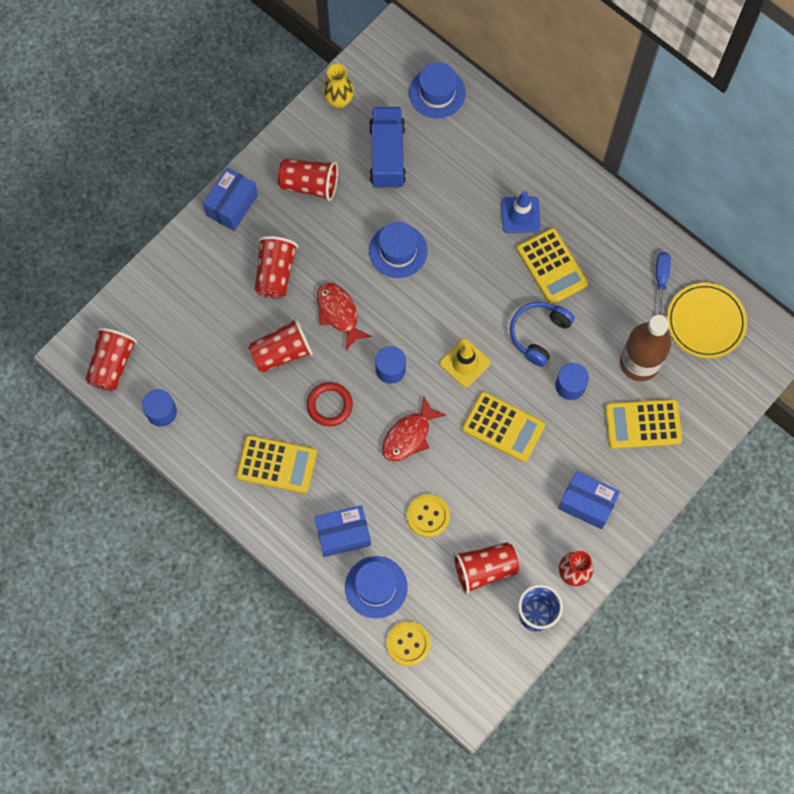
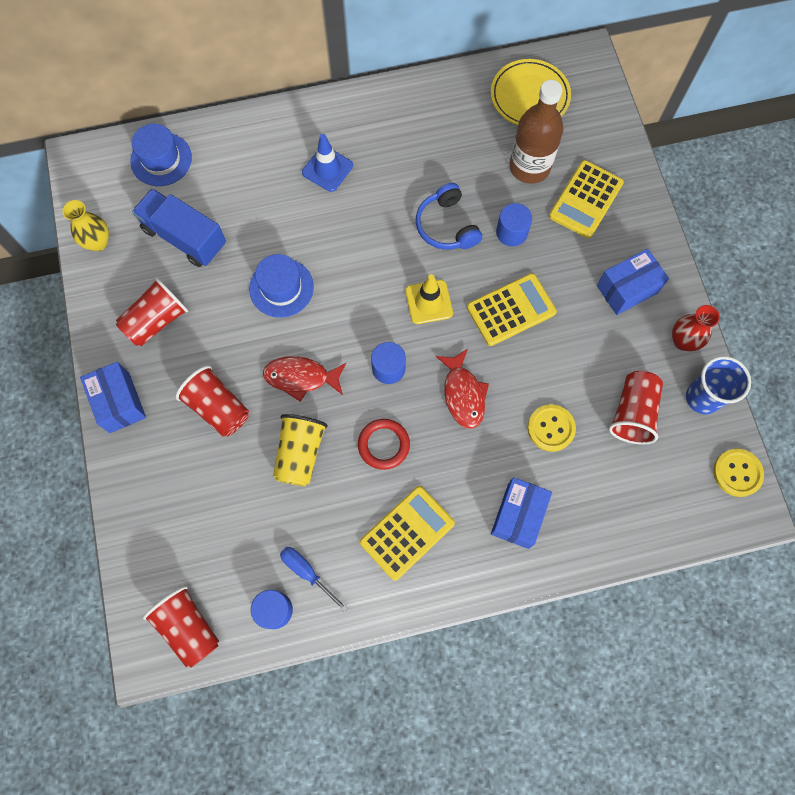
camera: 55 degrees left, 0 degrees up
red cup [248,318,313,372] -> yellow cup [273,414,328,486]
blue hat [345,556,408,618] -> none
yellow button [386,621,430,666] -> yellow button moved to [713,449,764,497]
yellow calculator [517,228,588,305] -> none
blue screwdriver [656,252,671,315] -> blue screwdriver moved to [280,547,348,612]

